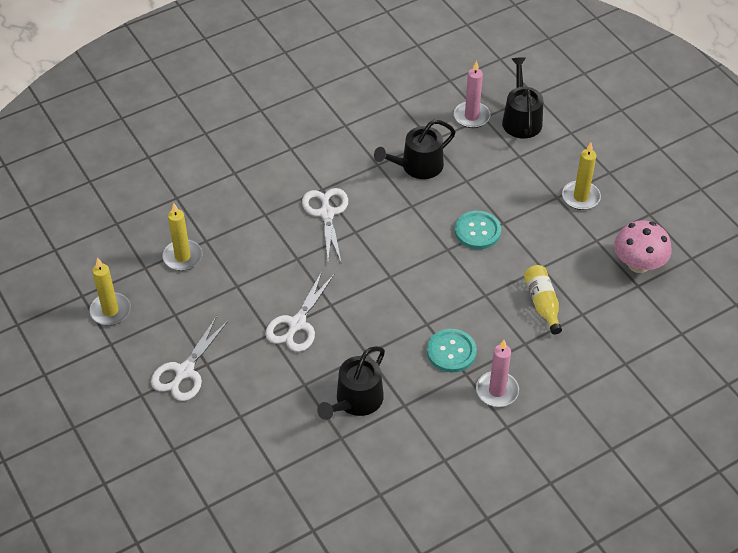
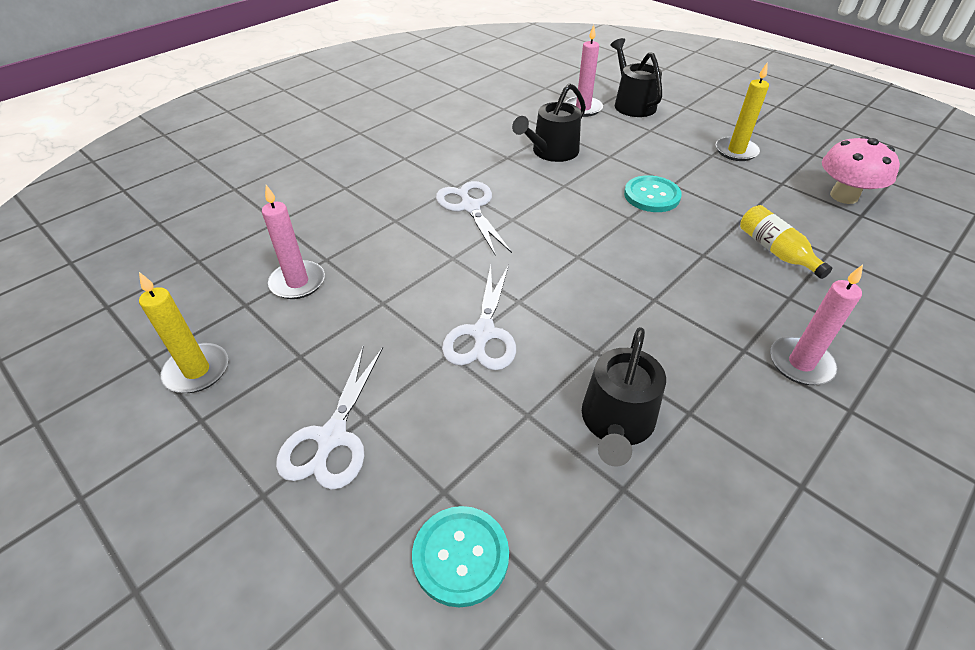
camera: 15 degrees left, 5 degrees down
yellow candle [163,203,203,271] -> pink candle [262,185,325,299]
turquoise button [427,329,477,372] -> turquoise button moved to [412,506,509,608]

